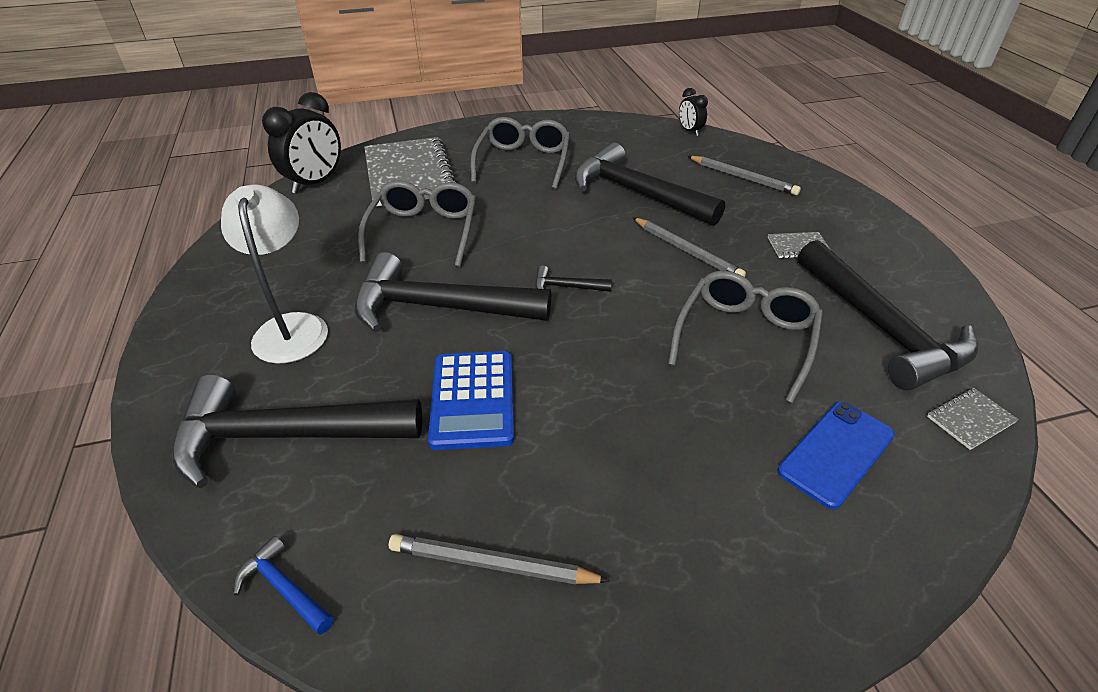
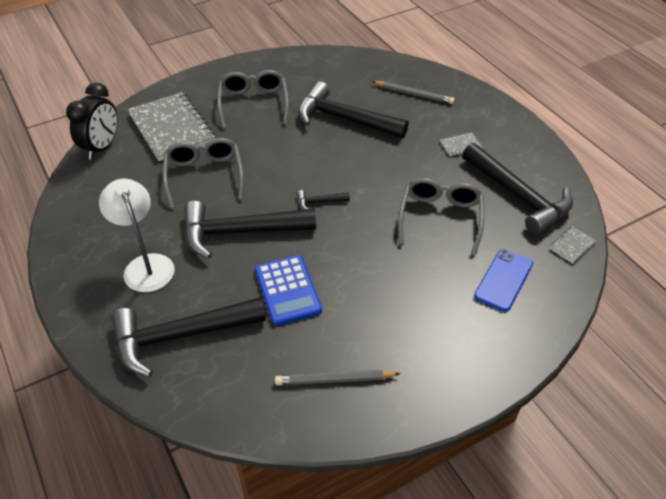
camera: 15 degrees left, 5 degrees up
blue hammer [233,536,334,635] -> none
grey pencil [633,217,746,277] -> none
black clock [679,88,708,136] -> none

